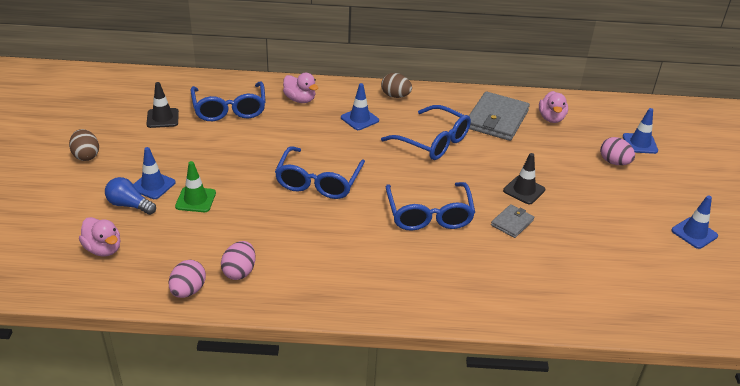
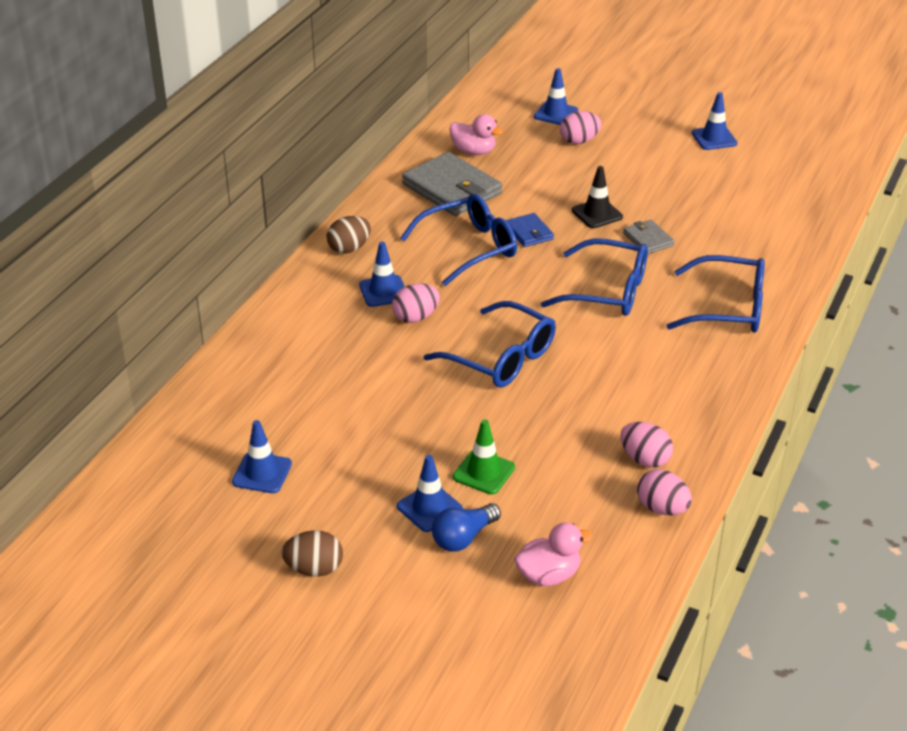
camera: 65 degrees left, 0 degrees up
black traffic cone [147,82,179,128] -> blue traffic cone [232,420,292,493]
blue glasses [190,81,266,121] -> blue glasses moved to [667,255,765,333]
pink duck [283,73,318,103] -> none
none -> pink egg [392,283,440,323]
none -> blue wallet [506,213,554,247]

